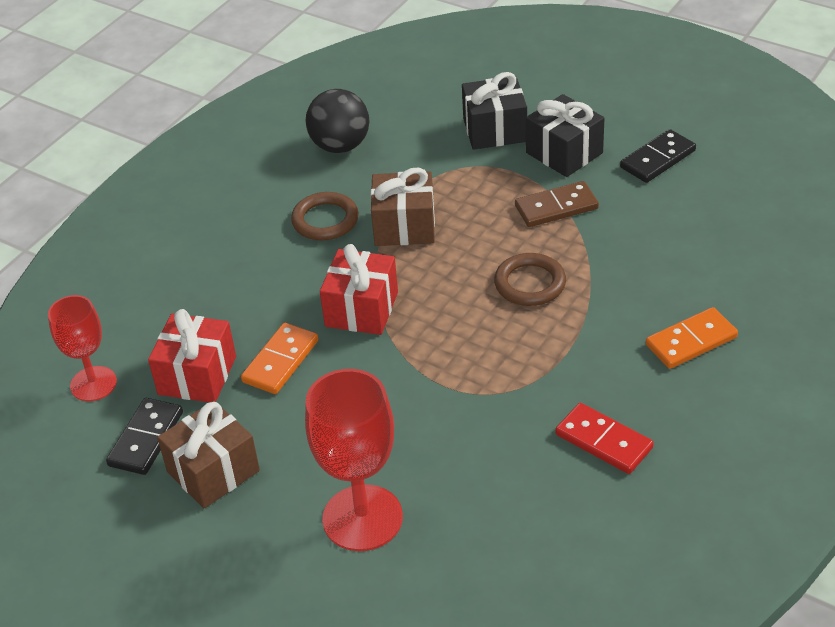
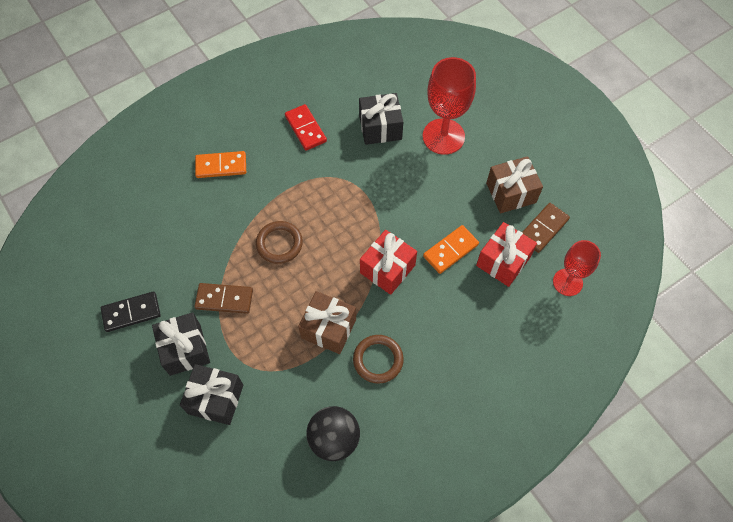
camera: 160 degrees left, 20 degrees up
black domino [106,398,183,475] -> brown domino [522,203,570,253]
none -> black gift [359,93,403,145]

